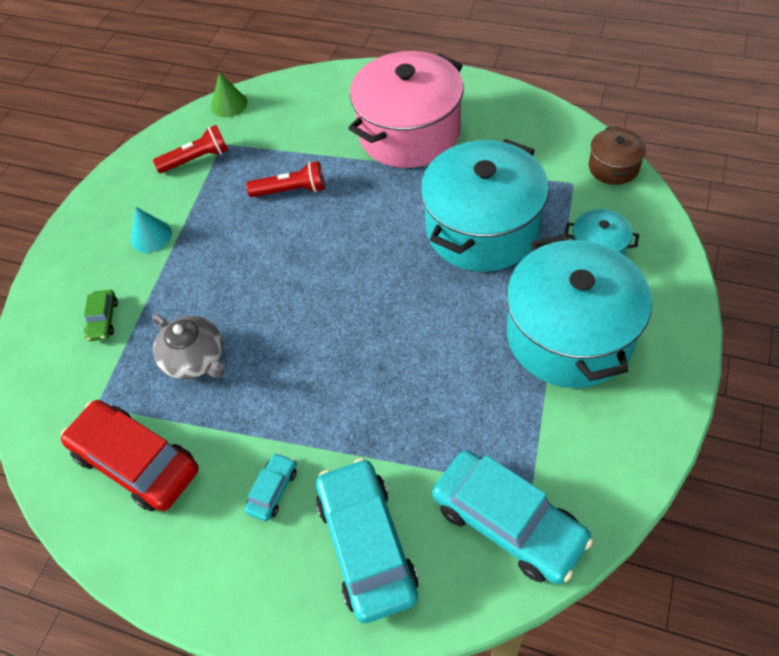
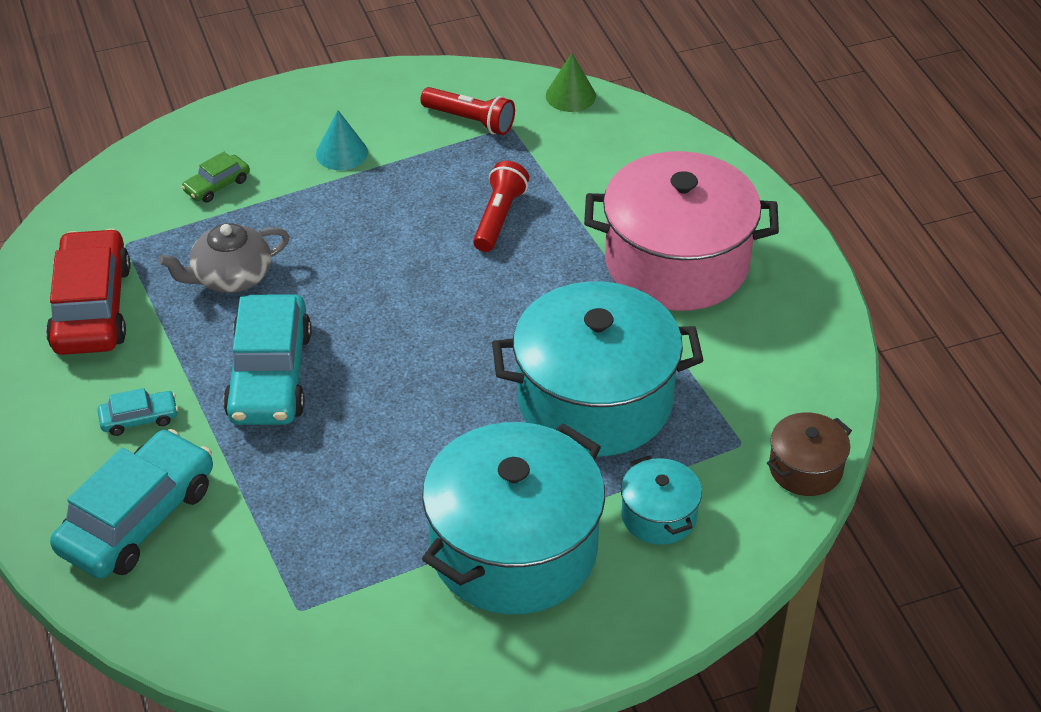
camera: 45 degrees right, 10 degrees down
grey teapot [152,314,224,380] -> grey teapot turned 60 degrees clockwise [158,223,290,293]
red flashlight [246,161,325,197] -> red flashlight turned 120 degrees counterclockwise [473,161,529,252]
turquoise car [432,450,593,585] -> turquoise car moved to [223,294,312,425]

